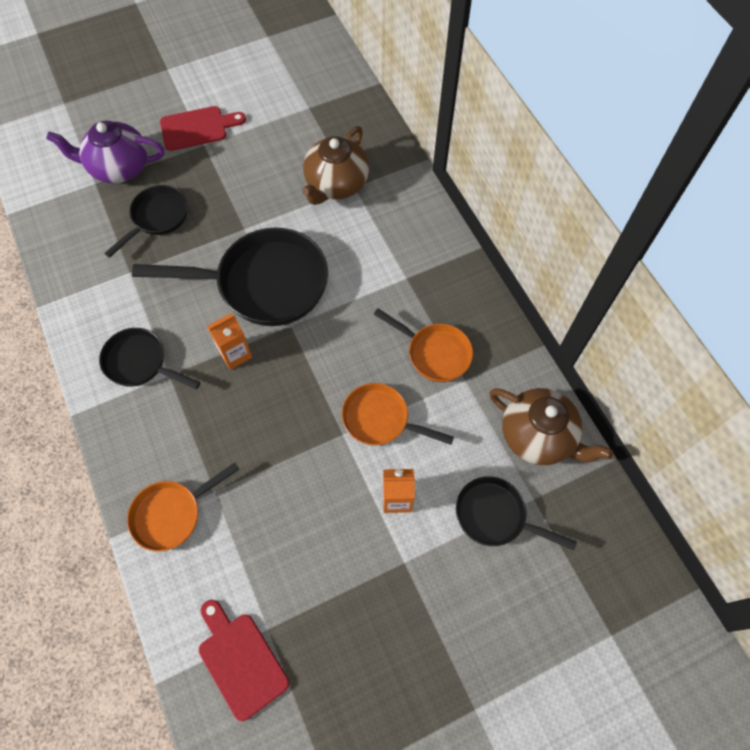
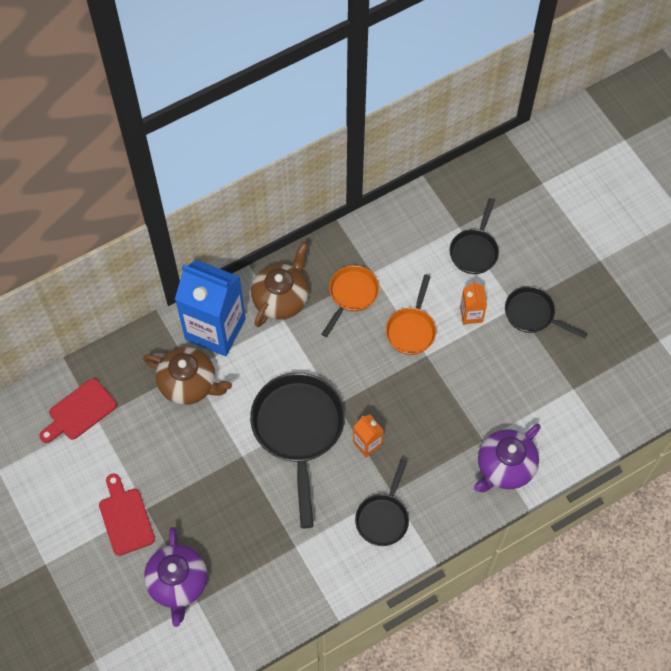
camera: 95 degrees left, 0 degrees up
black pan [104,185,188,258] -> black pan moved to [505,286,588,339]
orange pan [127,463,239,551] -> purple teapot [474,424,541,492]
red cutting board [199,600,289,721] -> red cutting board moved to [39,378,117,443]
brown teapot [489,388,613,465] -> brown teapot moved to [251,242,309,327]
none -> blue carton [175,259,246,356]

